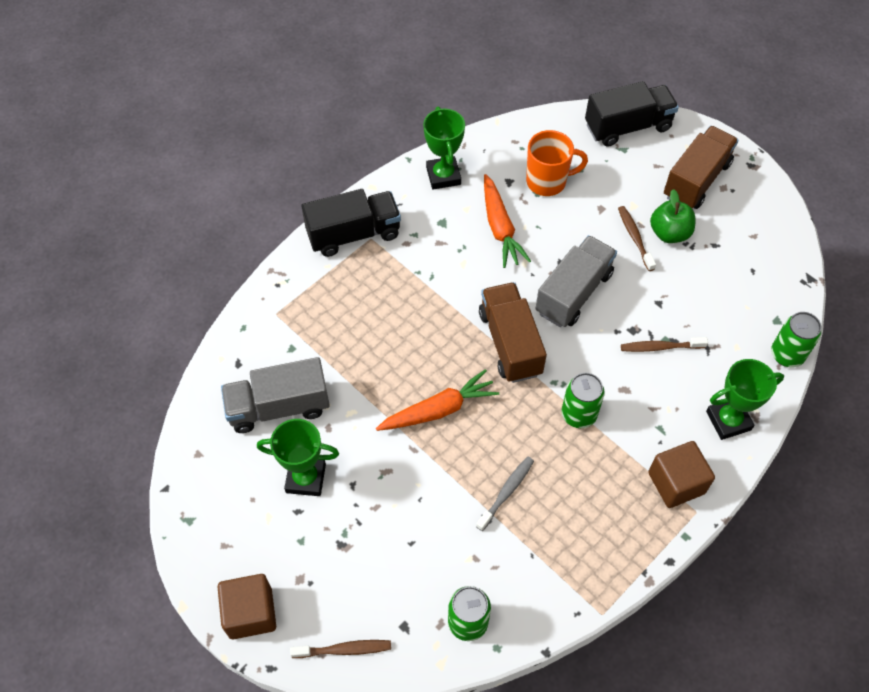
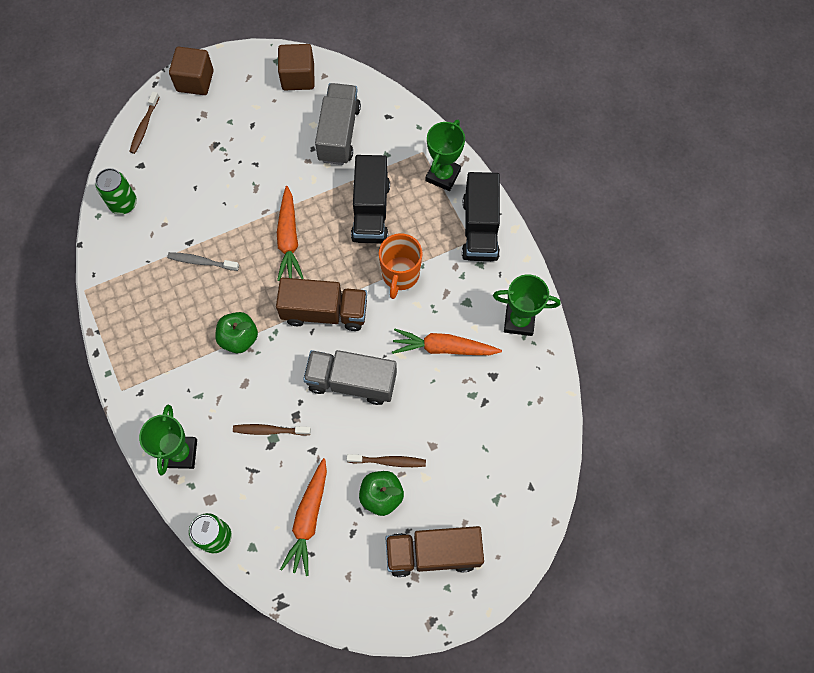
camera: 110 degrees right, 10 degrees up
green trophy [257,419,339,496] -> green trophy moved to [425,120,465,191]
grey toothbrush [476,457,534,531] -> grey toothbrush turned 135 degrees clockwise [167,252,239,271]
orange mug [526,130,588,196] -> orange mug moved to [379,233,423,299]
grey truck [535,235,617,327] -> grey truck turned 135 degrees clockwise [303,350,397,405]
green can [562,373,605,428] -> green apple [215,312,258,353]
black truck [585,81,679,147] -> black truck moved to [351,155,390,243]
brown toothbrush [621,337,708,352] -> brown toothbrush turned 105 degrees counterclockwise [233,424,311,436]
brown cube [648,441,715,508] -> brown cube moved to [278,44,314,90]
brown truck [664,126,739,209] -> brown truck turned 120 degrees clockwise [385,526,484,577]
none -> orange carrot [280,458,327,576]

